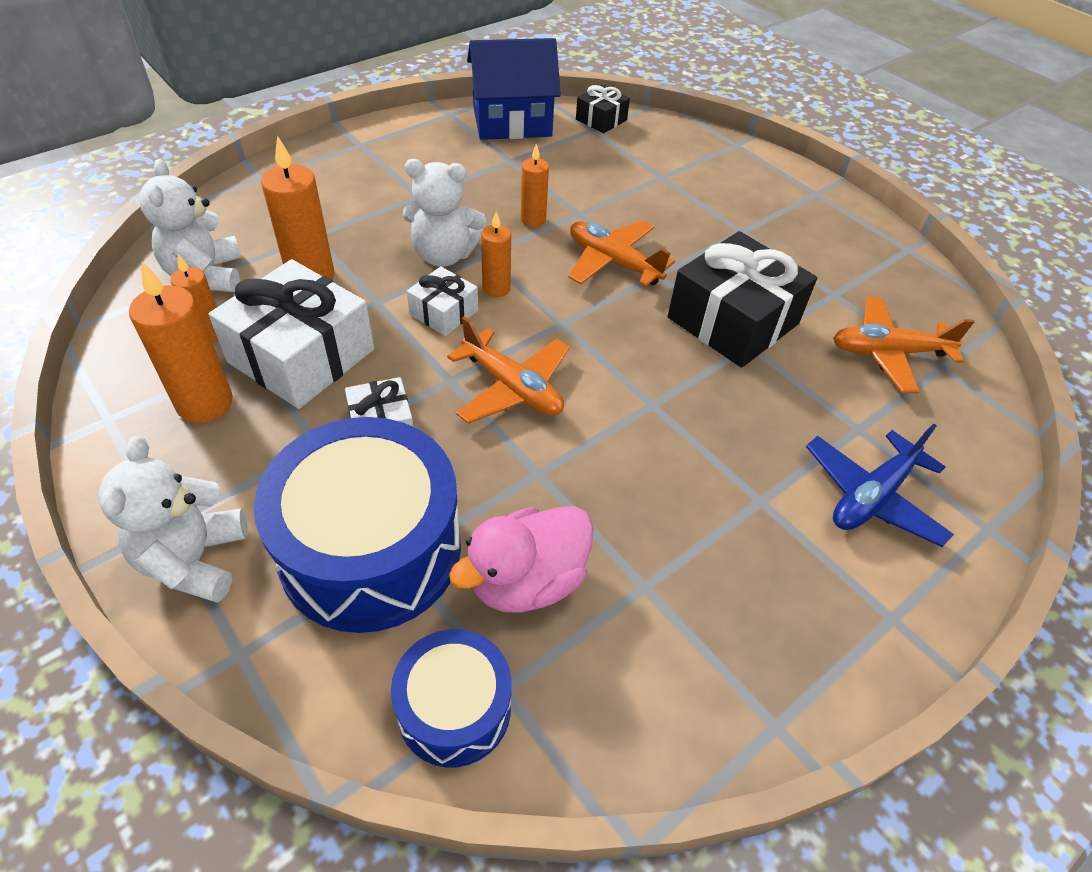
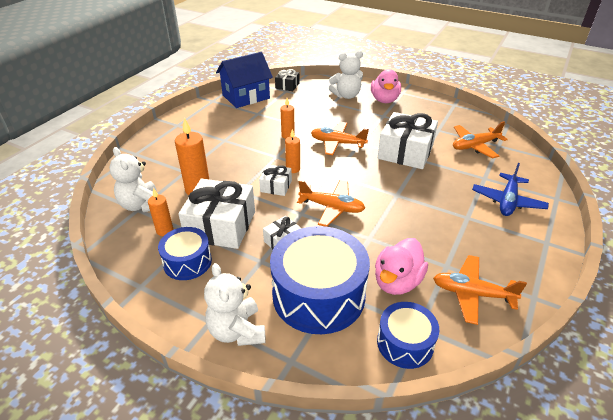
camera: 20 degrees left, 10 degrees down
orange candle [129,262,233,423] -> blue drum [158,227,212,280]
white teddy bear [403,159,486,267] -> white teddy bear moved to [329,51,363,99]
black gift [668,231,817,368] -> white gift [378,112,438,169]
none -> pink duck [371,69,401,103]
none -> orange plane [433,255,527,325]

